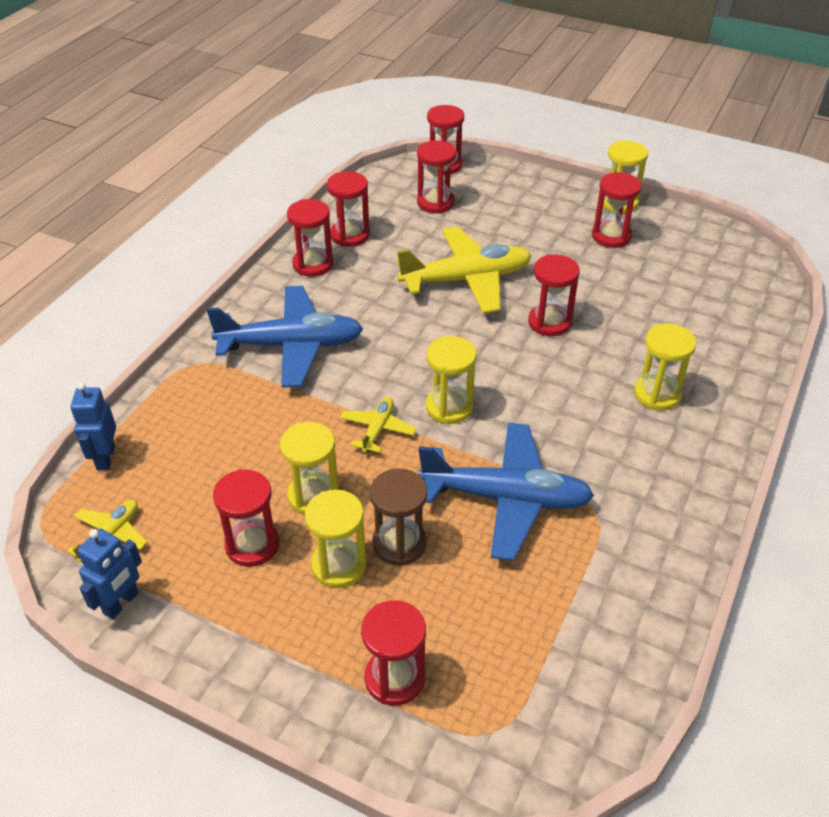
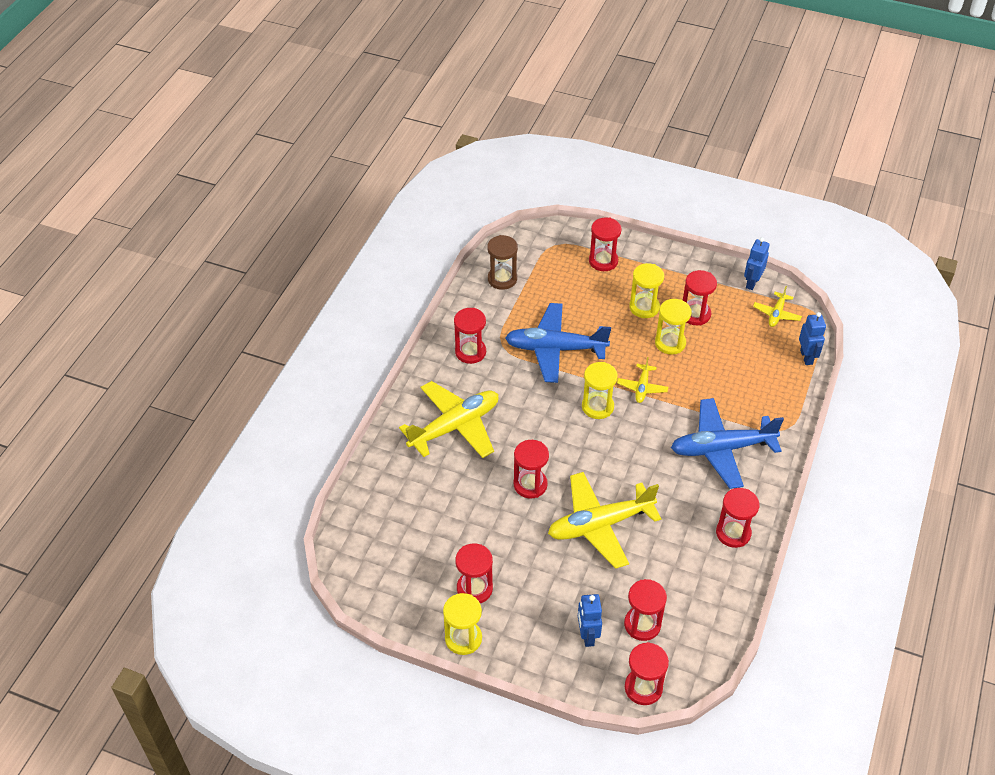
camera: 175 degrees right, 5 degrees up
red hourglass [327,171,370,247] -> red hourglass moved to [454,308,486,364]
brown hourglass [370,468,427,566] -> brown hourglass moved to [487,235,518,290]
yellow hourglass [634,324,696,411] -> yellow plane [399,381,498,458]
none -> blue robot [578,594,602,647]

